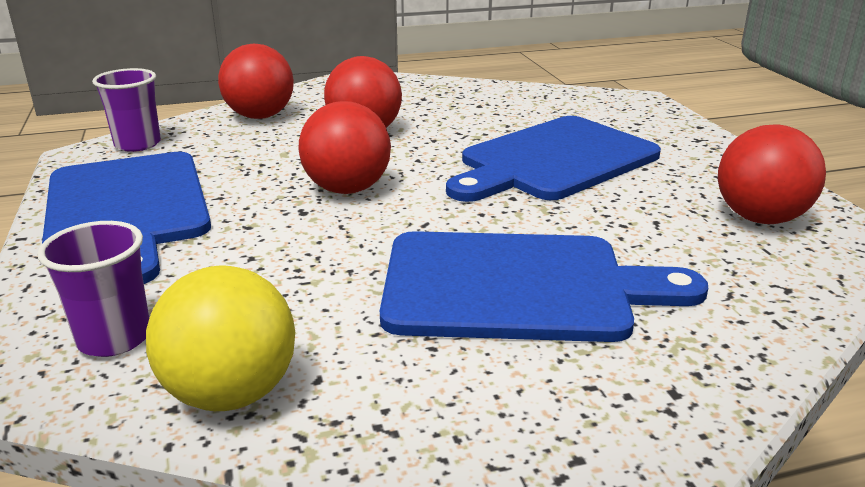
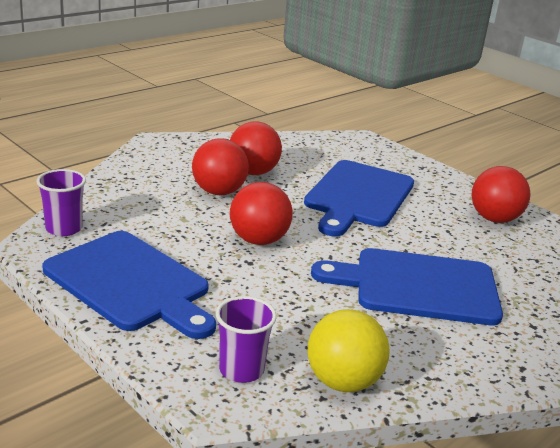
camera: 30 degrees left, 0 degrees up
red ball [218,44,294,119] -> red ball moved to [230,121,282,175]
blue cutting board [380,231,708,342] -> blue cutting board turned 150 degrees counterclockwise [311,248,503,325]

